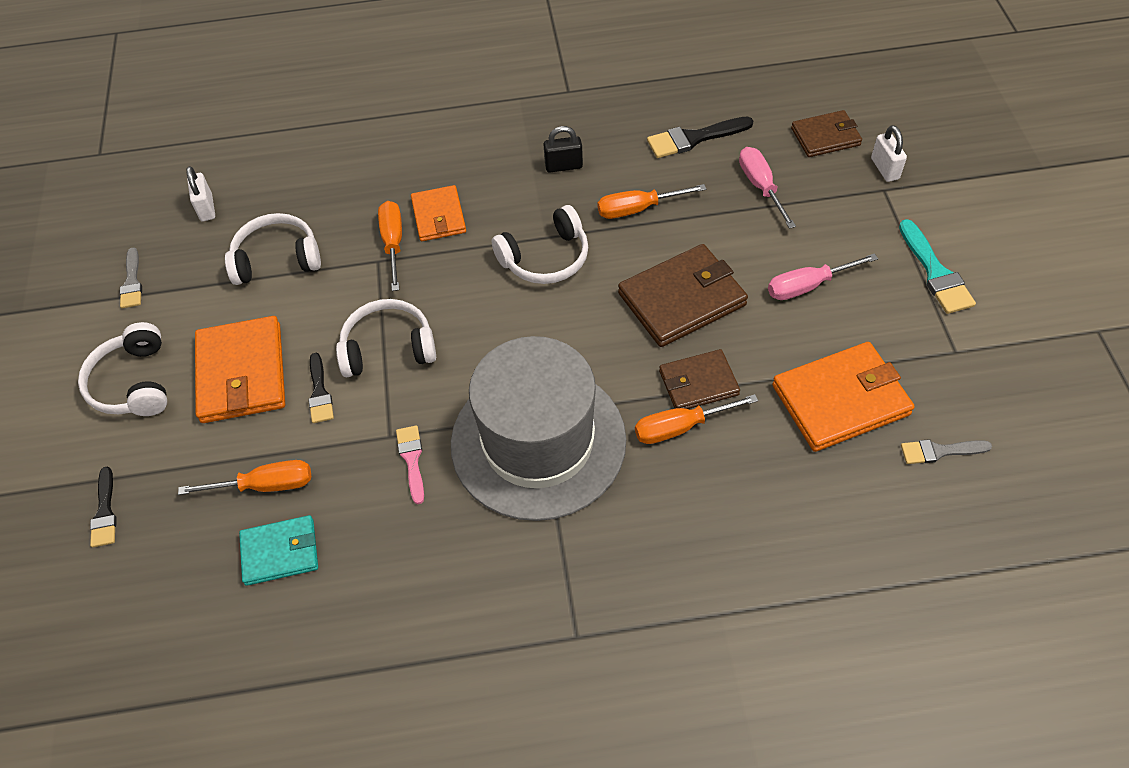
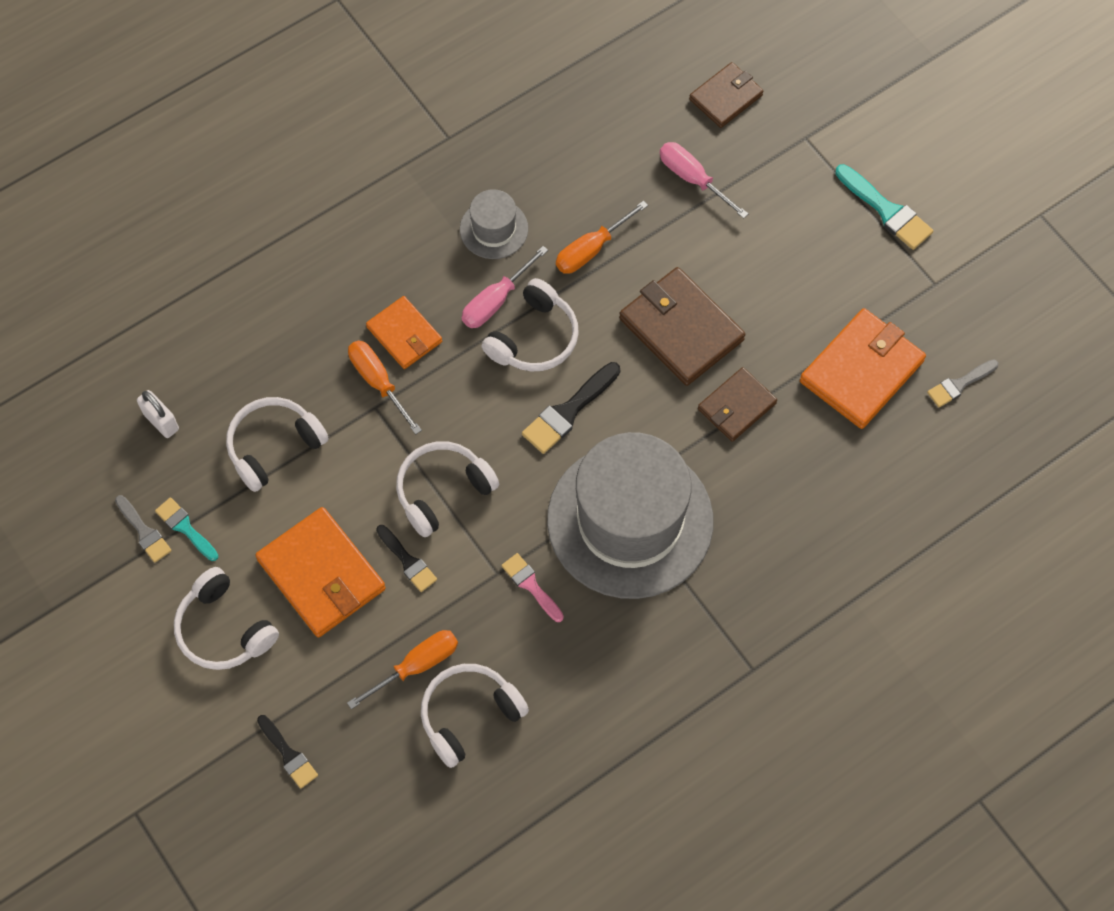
camera: 30 degrees left, 10 degrees up
turquoise wallet [239,515,318,586] -> white headphones [421,664,529,768]
black padlock [543,126,583,173] -> grey hat [460,189,528,259]
brown wallet [618,244,748,347] -> brown wallet turned 75 degrees counterclockwise [619,267,745,386]
orange screwdriver [635,394,758,444] -> none
black brush [647,116,753,158] -> black brush moved to [522,362,620,454]
pink screwdriver [768,253,878,300] -> pink screwdriver moved to [462,246,548,328]
white padlock [871,125,907,182] -> none
none -> turquoise brush [155,497,219,561]

